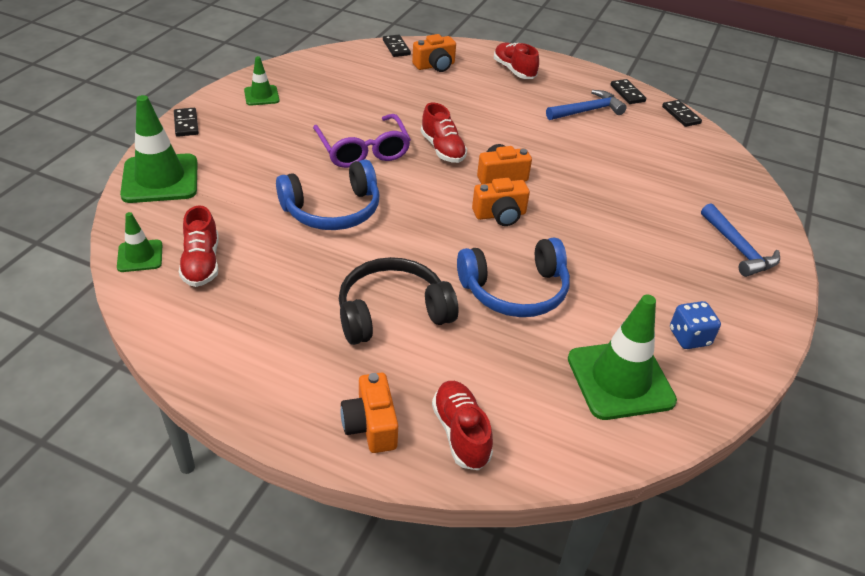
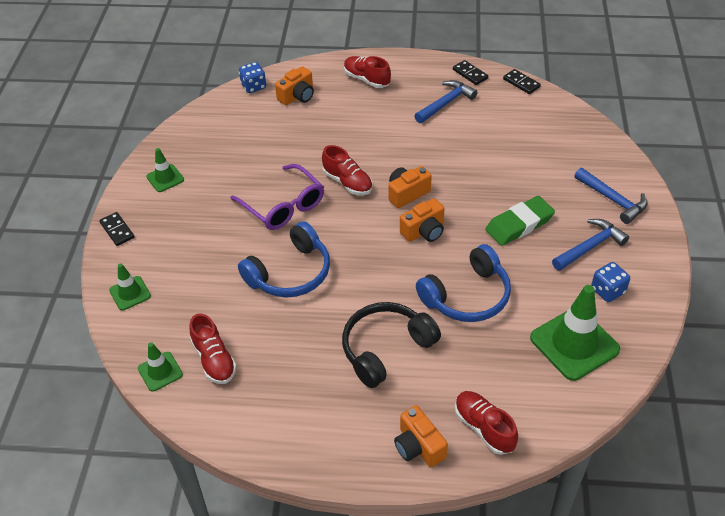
camera: 15 degrees left, 5 degrees up
green traffic cone [120,95,198,203] -> green traffic cone [109,263,151,311], size x0.53
black domino [383,35,411,57] -> blue dice [239,62,266,93]
none -> green eraser [485,196,555,246]
none -> blue hammer [552,219,629,271]

